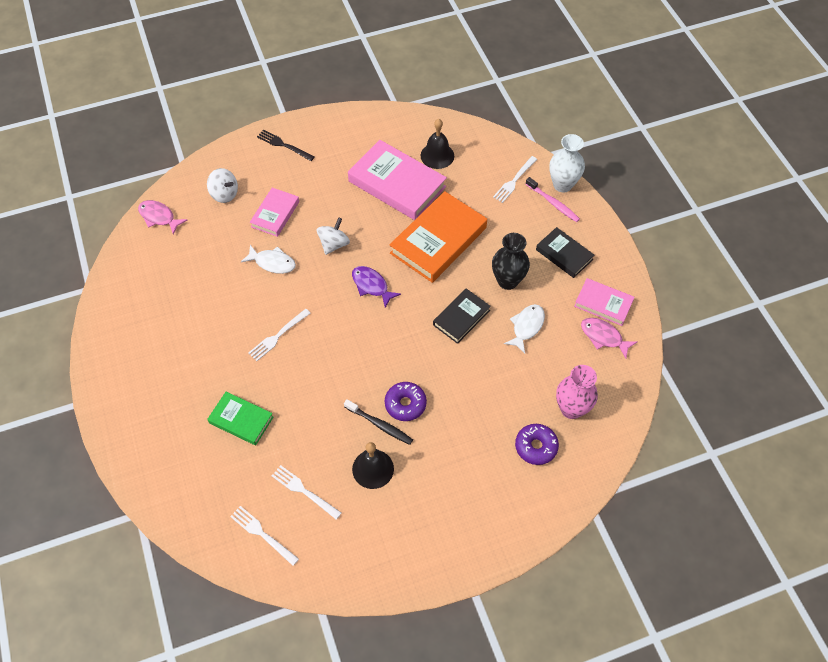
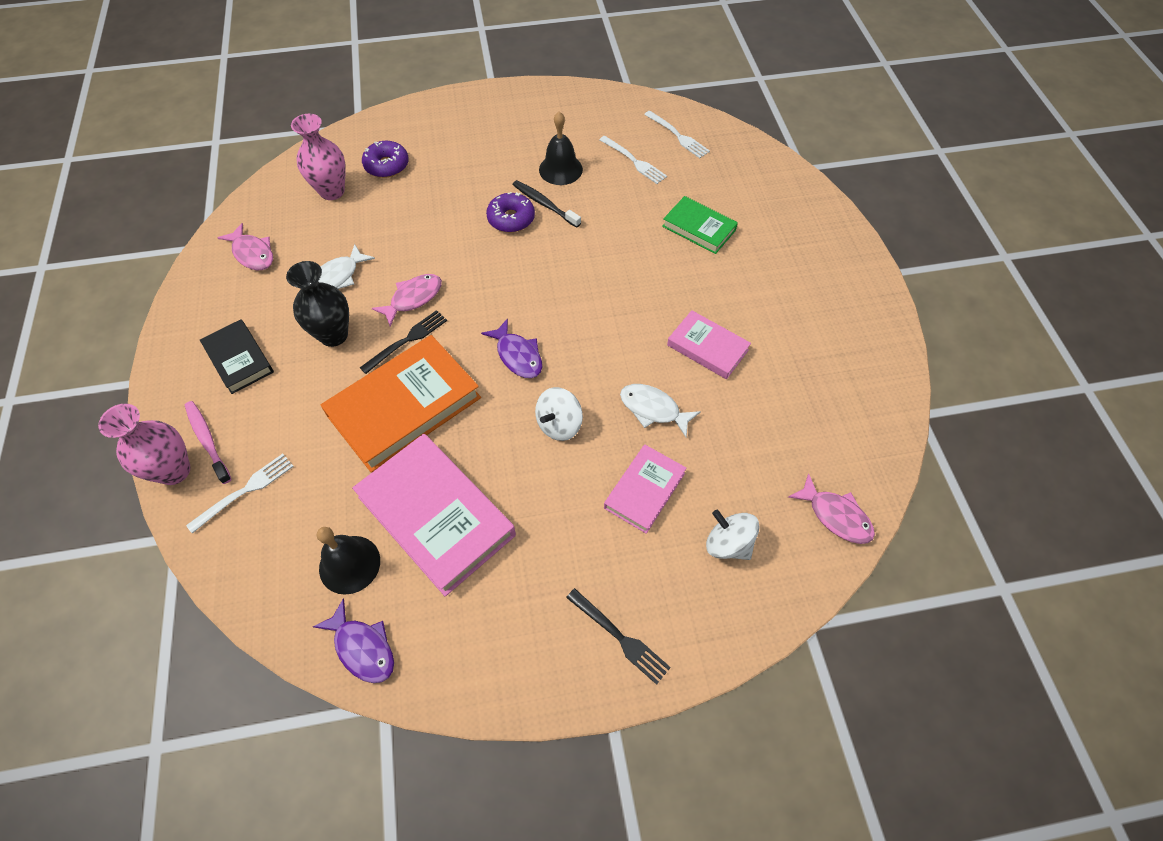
camera: 170 degrees left, 0 degrees up
white fork [248,309,311,361] -> none
black book [433,288,491,344] -> pink fish [371,274,442,327]
white vase [549,134,585,193] -> pink vase [98,404,191,485]
pink book [574,278,634,326] -> pink book moved to [667,310,751,379]
none -> purple fish [313,598,394,683]
none -> black fork [360,310,447,374]

